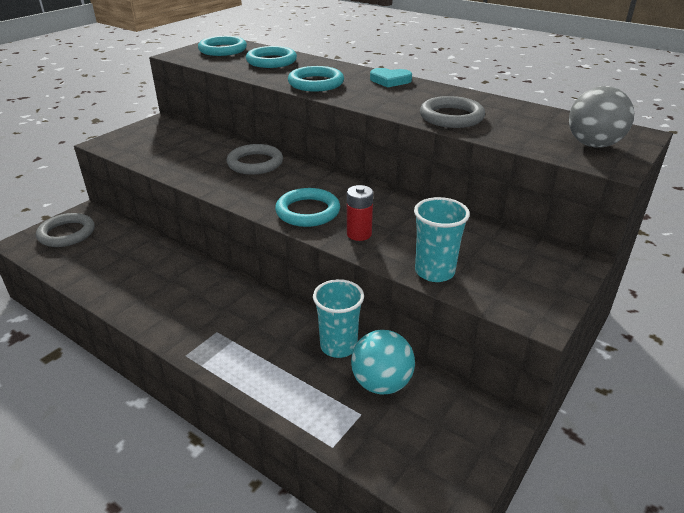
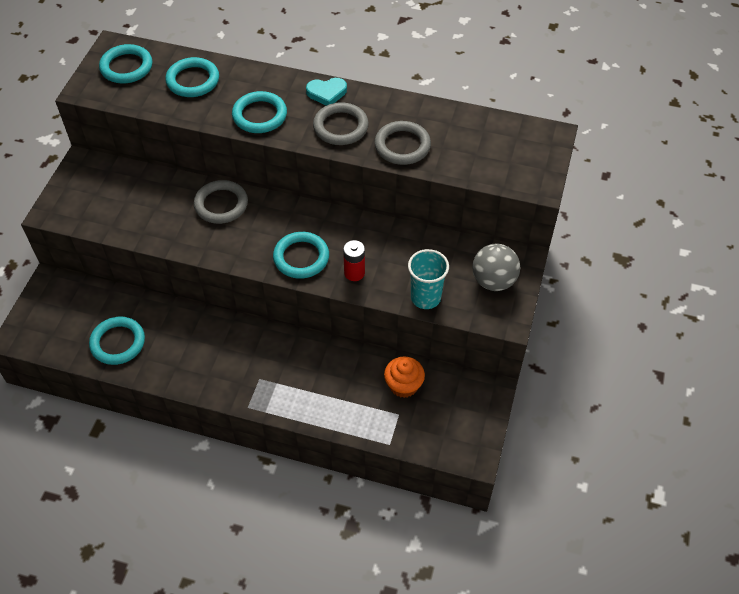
camera: 20 degrees left, 20 degrees up
grey ring [36,213,95,247] -> grey ring moved to [313,102,369,145]
turquoise cup [313,279,364,358] -> none
turquoise ball [351,330,415,395] -> orange cupcake [384,357,425,398]
grey ball [569,86,634,148] -> grey ball moved to [472,244,520,291]
none -> turquoise ring [89,317,145,365]

